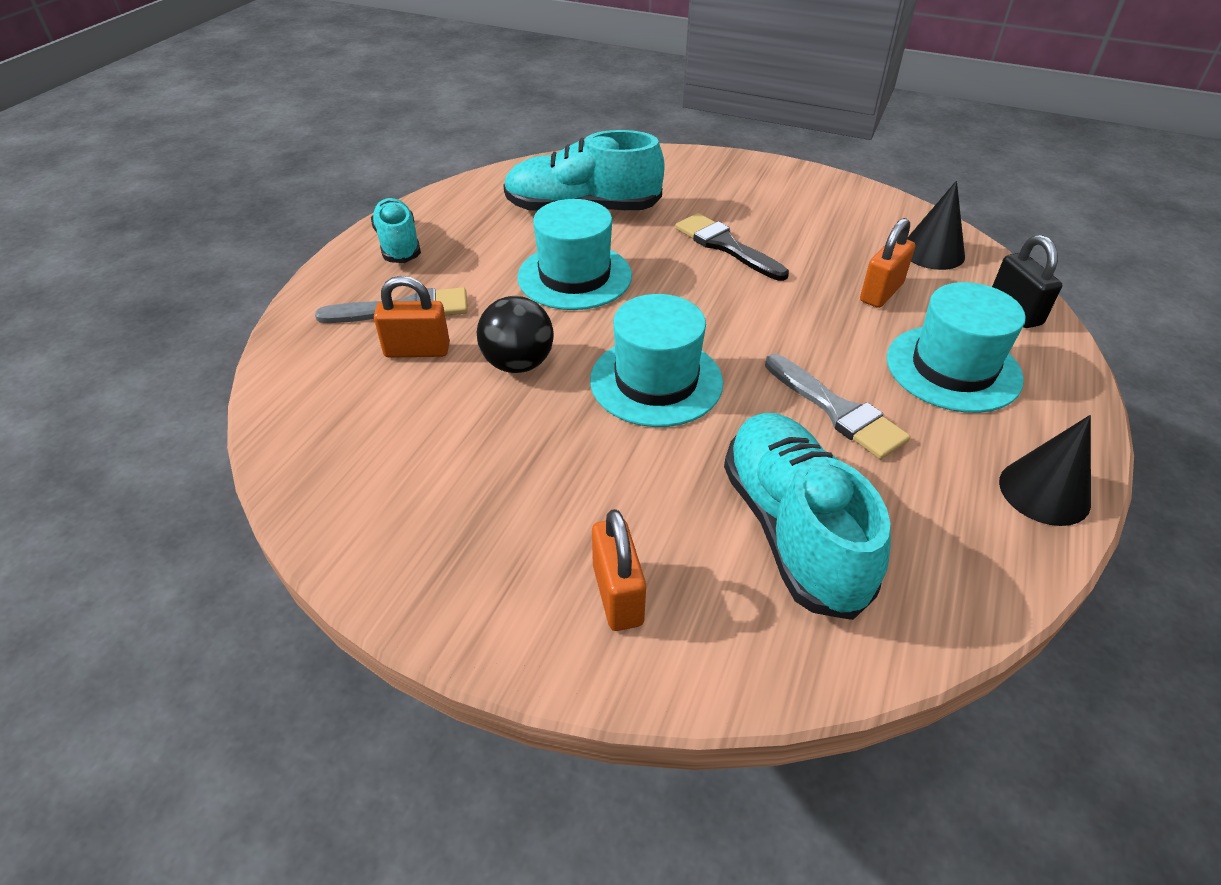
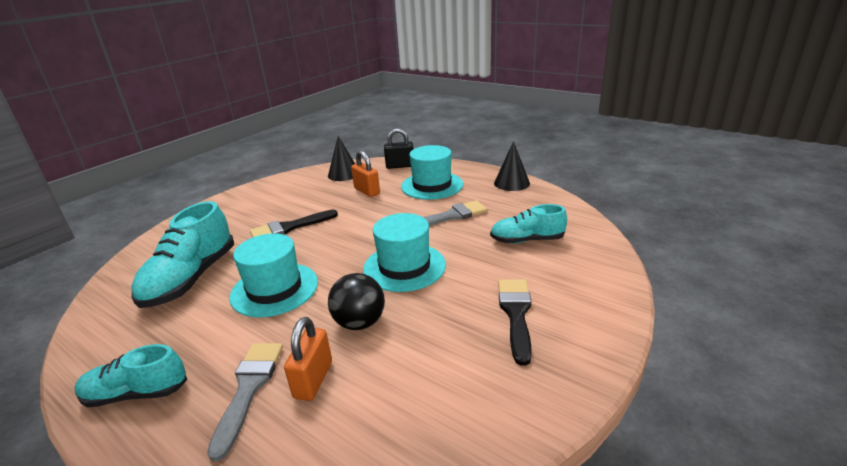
camera: 75 degrees left, 15 degrees down
orange padlock [592,509,646,631] -> none
turquoise shoe [724,413,891,620] -> turquoise shoe [490,204,567,243], size x0.62
none -> black brush [498,280,532,366]

